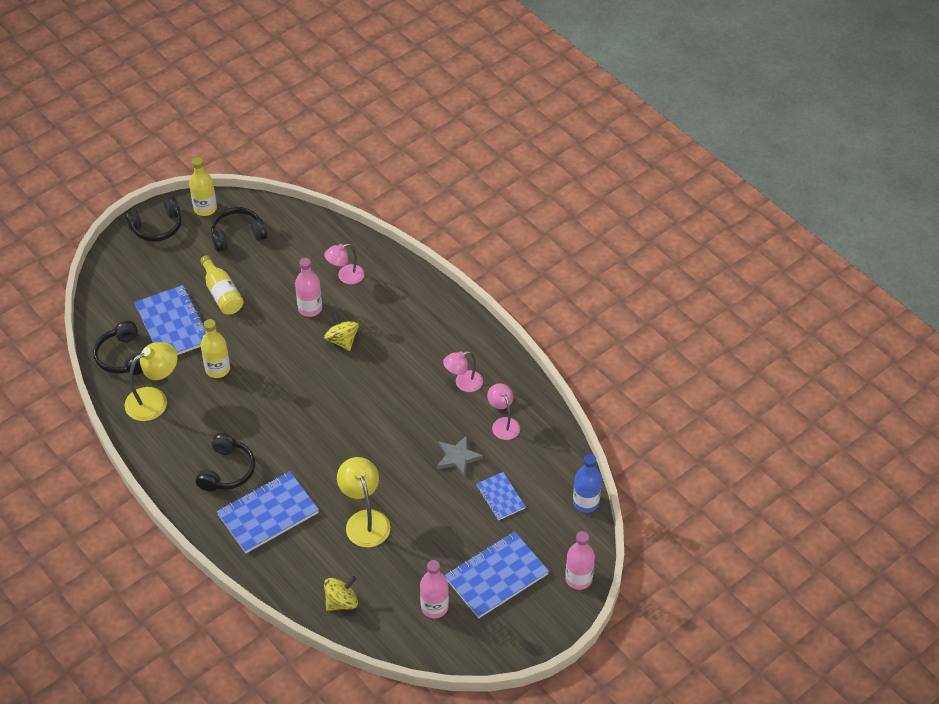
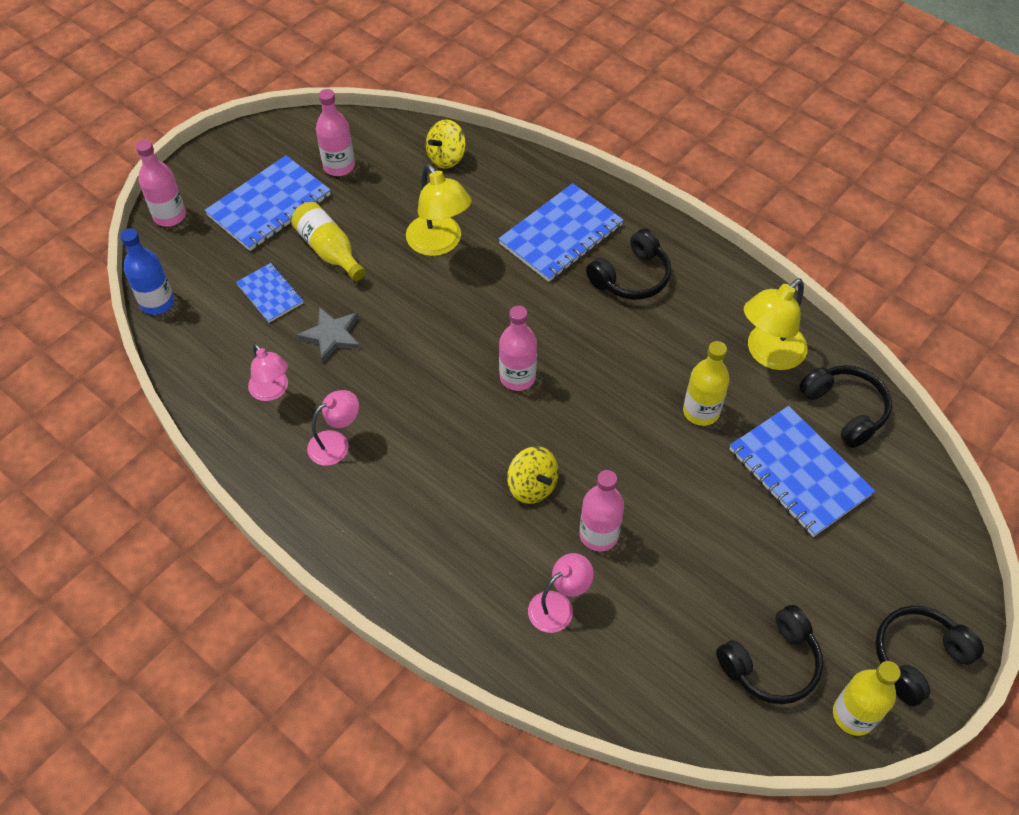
camera: 170 degrees right, 5 degrees up
black headphones [195,433,255,492] -> black headphones turned 135 degrees counterclockwise [586,228,671,300]
yellow bottle [200,255,244,315] -> yellow bottle moved to [291,202,366,281]
none -> pink bottle [499,306,537,391]

